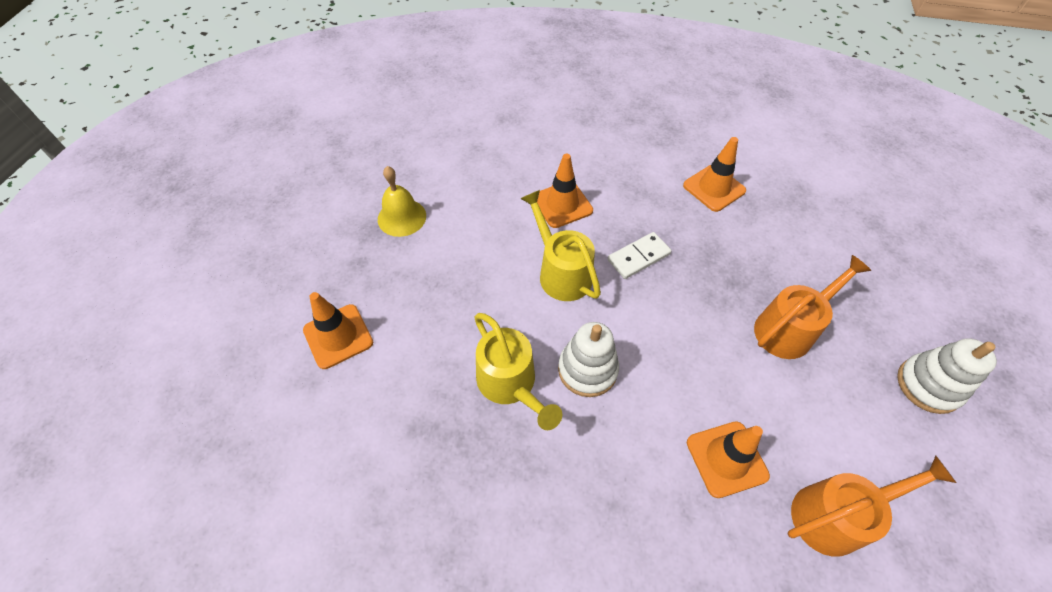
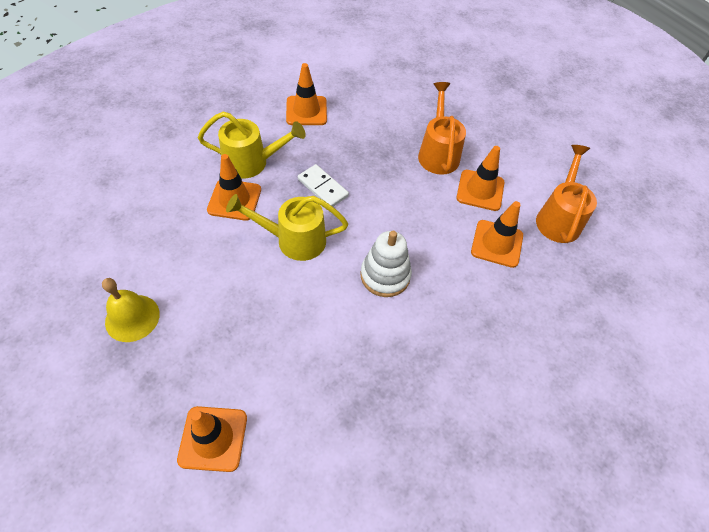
camera: 60 degrees left, 0 degrees up
yellow watering can [474,313,562,430] -> yellow watering can moved to [198,111,306,179]
white domino [608,232,672,279] -> white domino turned 45 degrees counterclockwise [298,164,349,207]
white stacking toy [897,338,997,414] -> none
none -> orange traffic cone [456,146,505,211]

